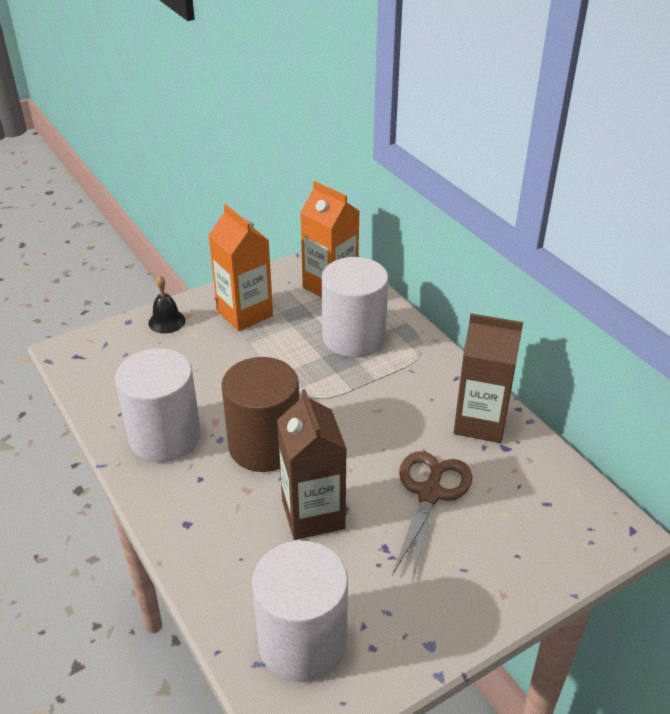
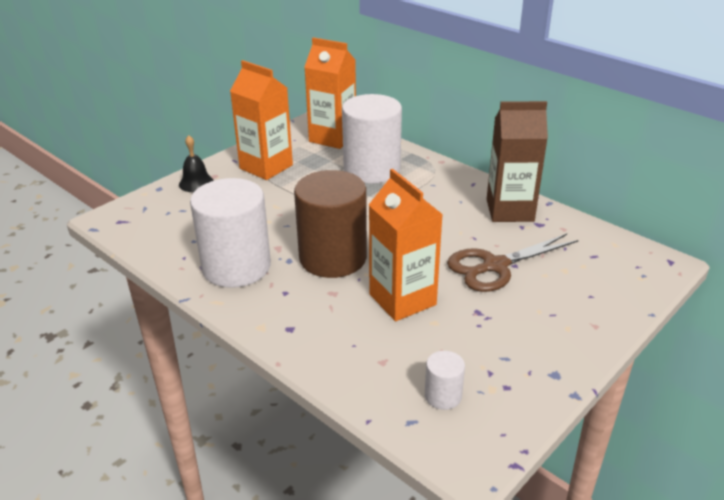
camera: 15 degrees left, 5 degrees down
white cylinder [252,540,348,682] -> white cylinder [425,351,465,410], size x0.44
brown carton [277,389,347,540] -> orange carton [369,169,443,321]
brown scissors [392,451,472,582] -> brown scissors turned 120 degrees counterclockwise [447,234,579,292]

